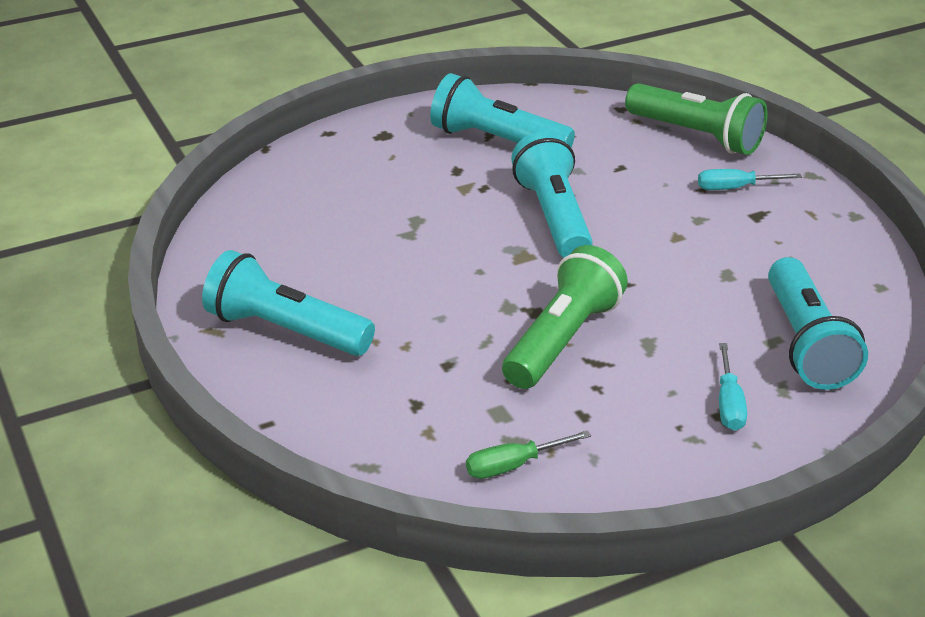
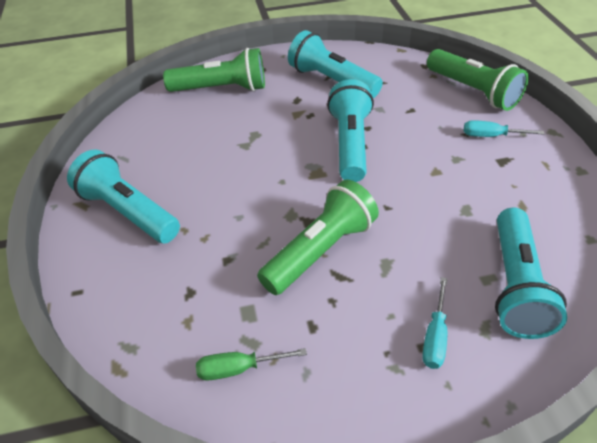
camera: 15 degrees right, 10 degrees up
none -> green flashlight [163,48,265,92]

